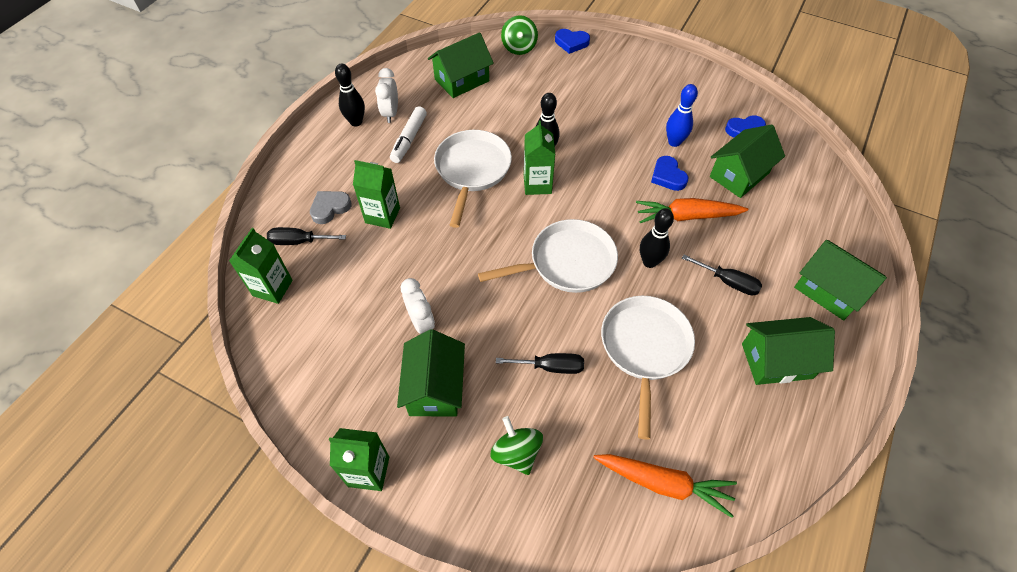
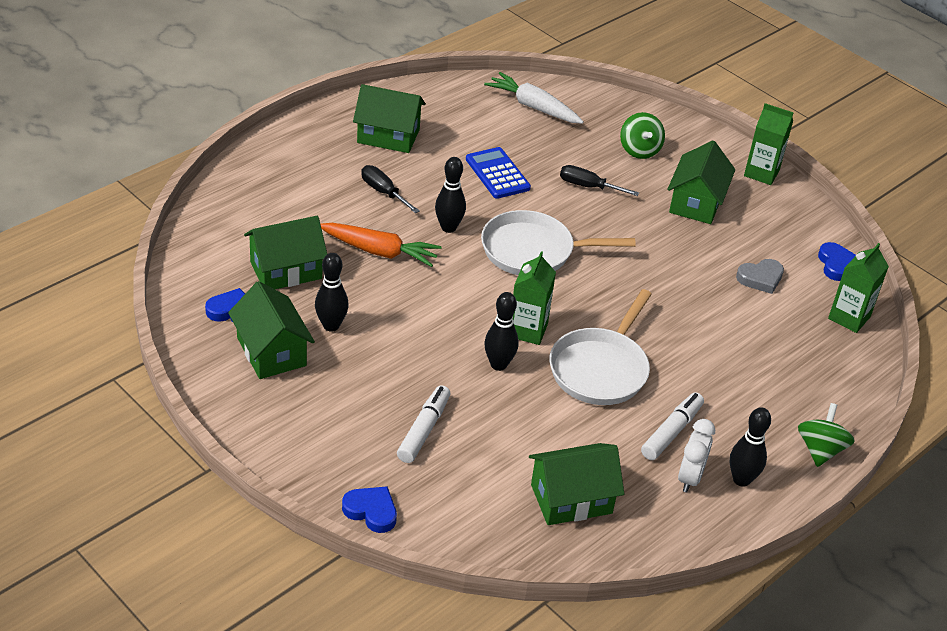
camera: 165 degrees left, 15 degrees down
black screwdriver [267,227,346,245] -> none
grey heart [310,191,352,224] -> grey heart moved to [736,259,784,294]
green carton [353,160,400,229] -> none
white clock [400,278,435,334] -> none
green spinning top [501,15,538,55] -> green spinning top moved to [798,403,855,467]
orange carrot [593,454,737,518] -> white carrot [484,72,584,124]
white pan [601,296,695,440] -> blue calculator [466,147,531,199]
blue heart [651,156,688,191] -> blue heart moved to [818,242,856,281]
blue bowling pin [666,84,698,147] -> black bowling pin [315,253,349,332]
green house [794,240,887,320] -> green house moved to [228,281,315,379]
none -> white marker [397,385,450,463]

